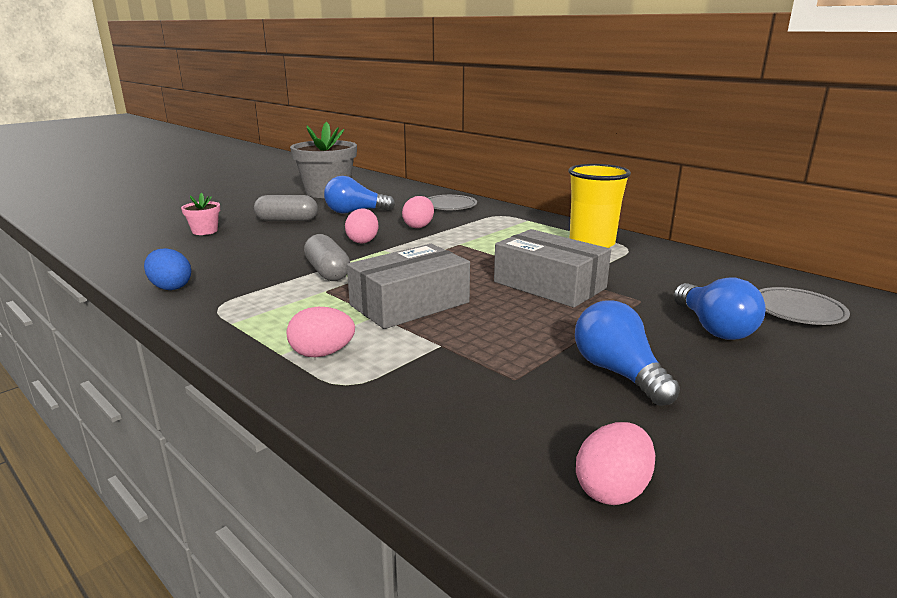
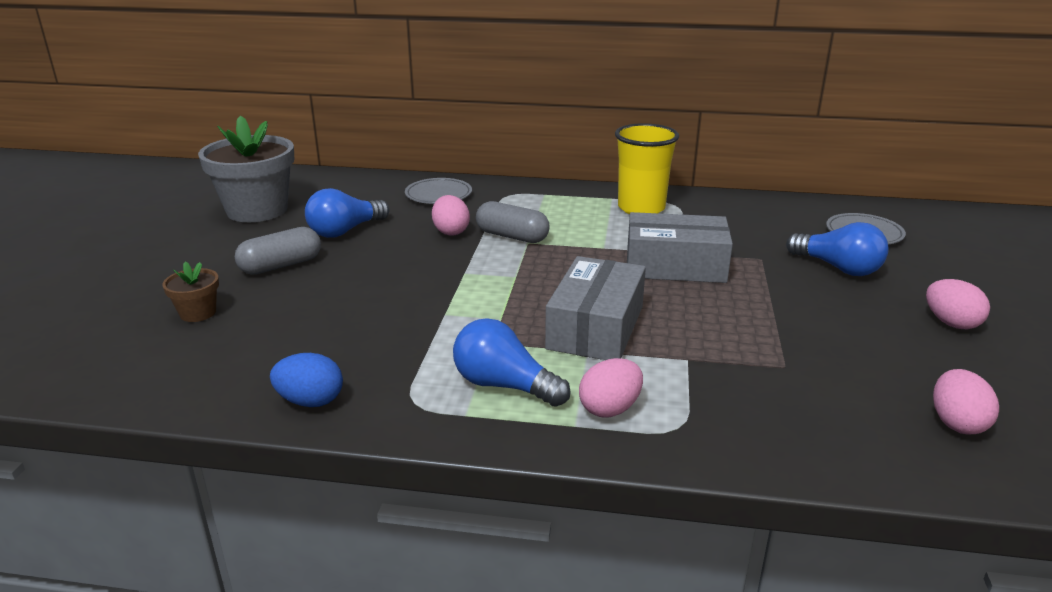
camera: 35 degrees left, 5 degrees up
pink flower pot [181,193,220,235] -> brown flower pot [162,261,219,322]
grey capsule [304,234,350,281] -> grey capsule moved to [476,201,549,243]
pink egg [345,208,379,244] -> pink egg moved to [926,279,990,329]
blue light bulb [575,300,680,406] -> blue light bulb moved to [453,318,571,407]

